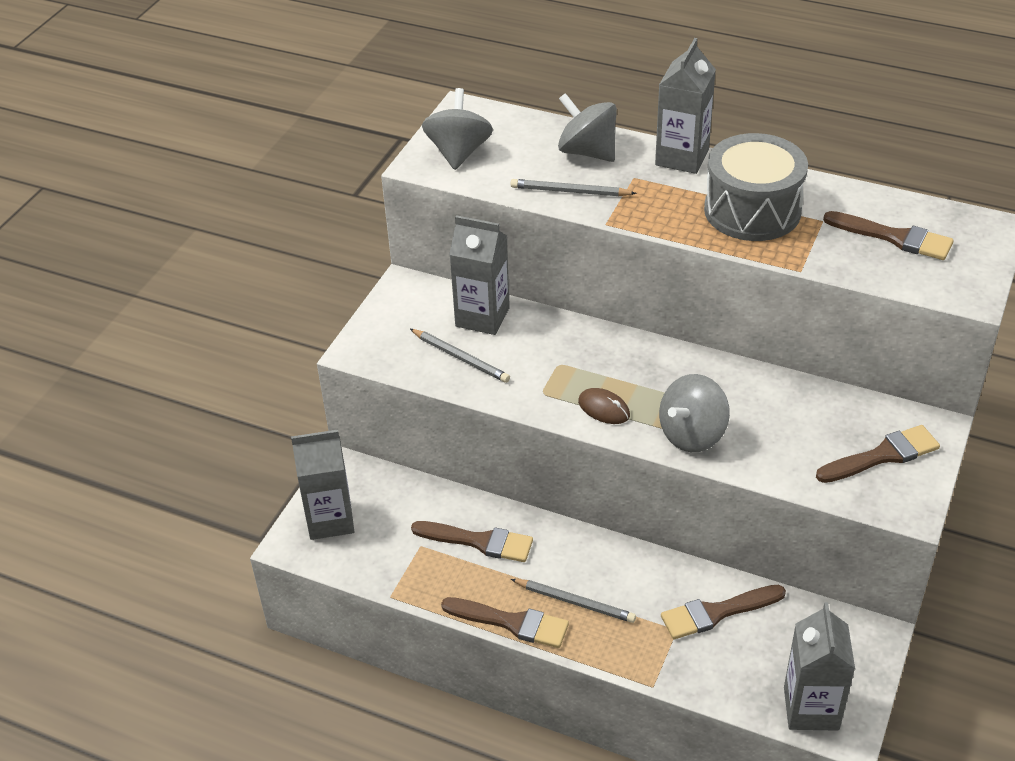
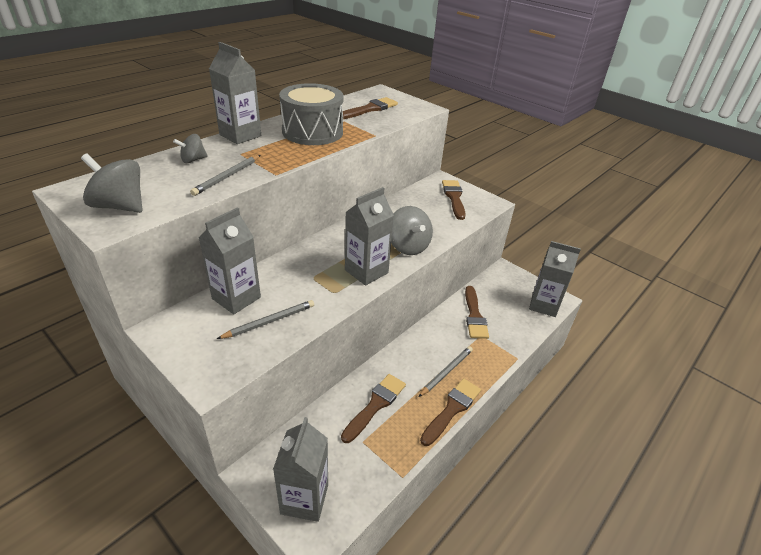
camera: 75 degrees left, 5 degrees down
grey spinning top [558,93,617,162] -> grey spinning top [173,134,208,163], size x0.58
brown mouse [578,388,630,424] -> grey carton [345,187,394,286]

